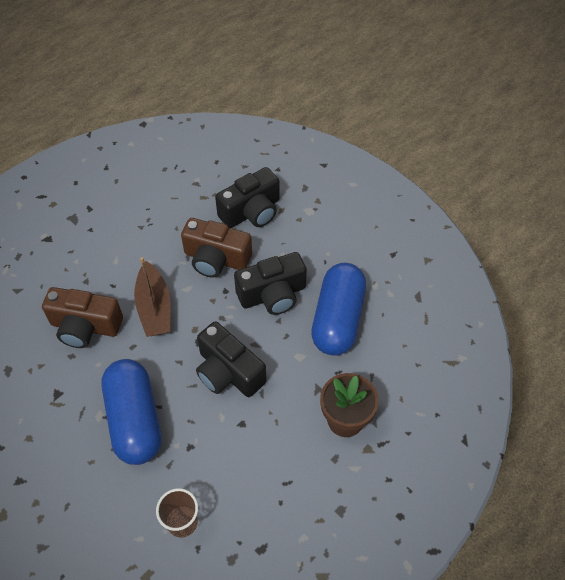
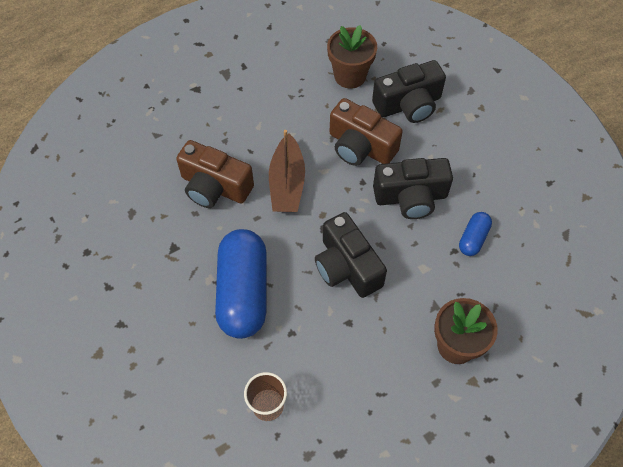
camera: 15 degrees right, 5 degrees up
blue capsule [311,263,366,356] -> blue capsule [459,212,492,256], size x0.47
none -> brown flower pot [327,25,377,89]

